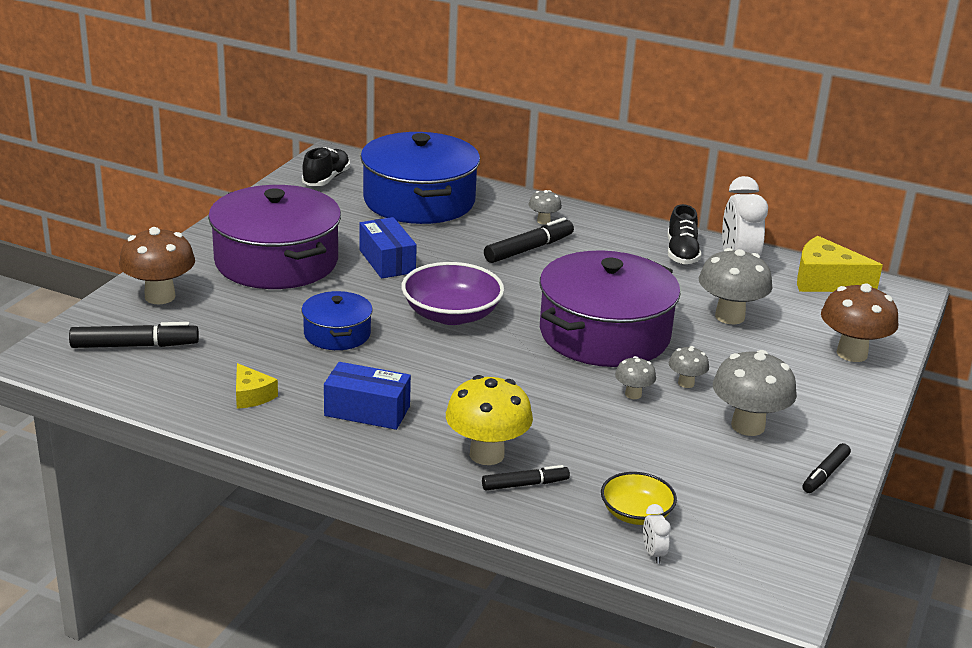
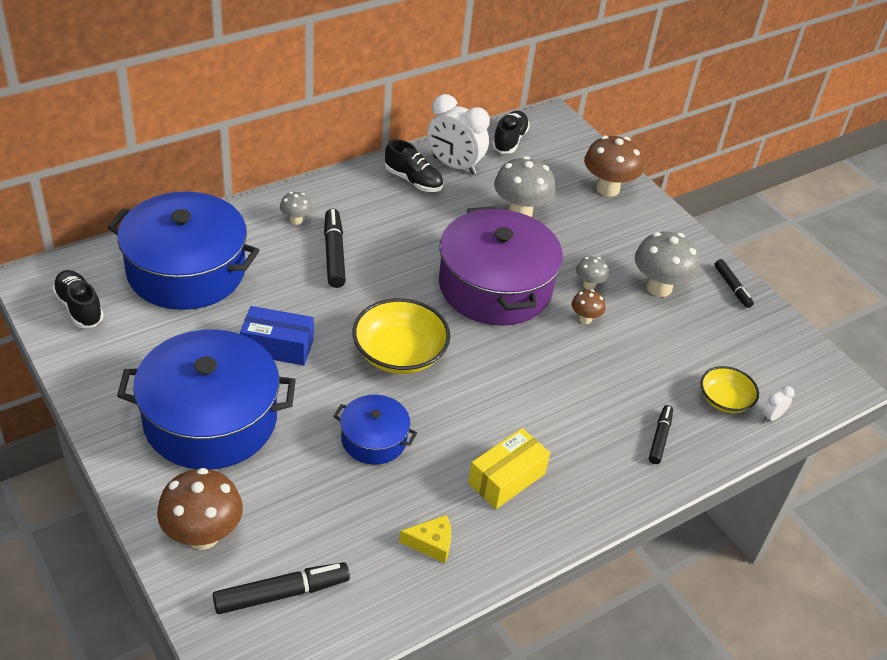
camera: 60 degrees left, 15 degrees up
black marker [69,322,199,348] -> black marker turned 45 degrees clockwise [213,562,350,614]
purple pot [208,185,341,289] -> blue pot [117,329,296,470]
blue box [324,362,411,430] -> yellow box [468,428,550,509]
purple bowl [402,262,504,325] -> yellow bowl [353,298,450,374]
yellow mushroom [446,375,533,465] -> none
grey mushroom [615,356,656,399] -> brown mushroom [571,290,605,324]
white clock [643,504,671,564] -> white clock turned 120 degrees clockwise [762,386,794,423]
yellow cheese [797,236,883,292] -> black shoe [492,111,530,153]

